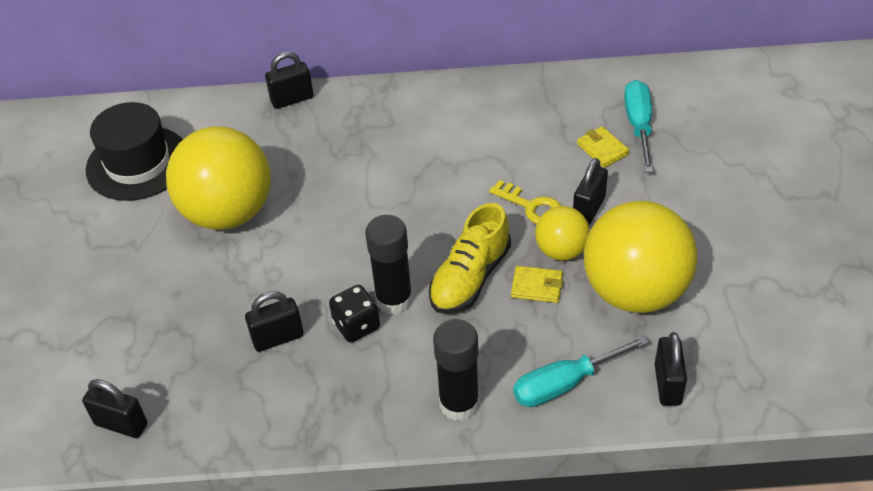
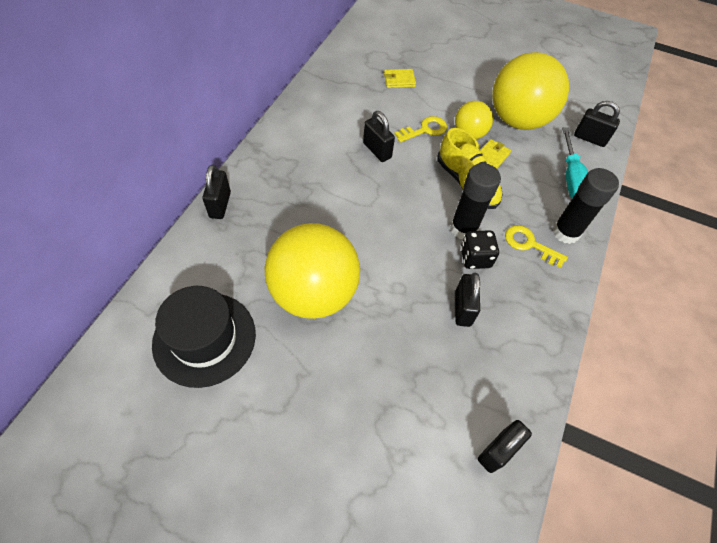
camera: 70 degrees left, 10 degrees up
black padlock [573,158,608,225] -> black padlock moved to [363,111,395,162]
turquoise screwdriver [624,80,654,173] -> none
none -> yellow key [505,225,568,268]

